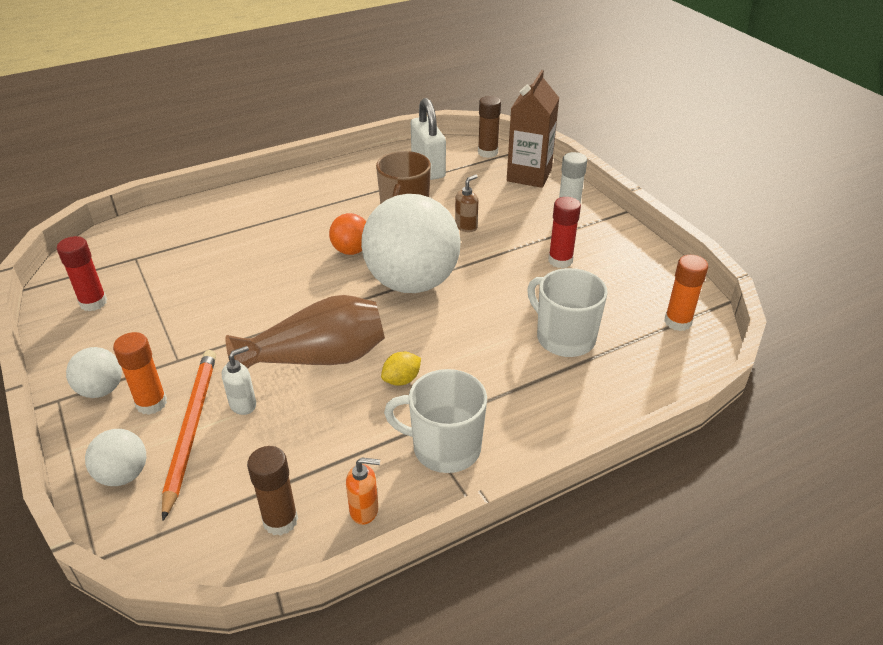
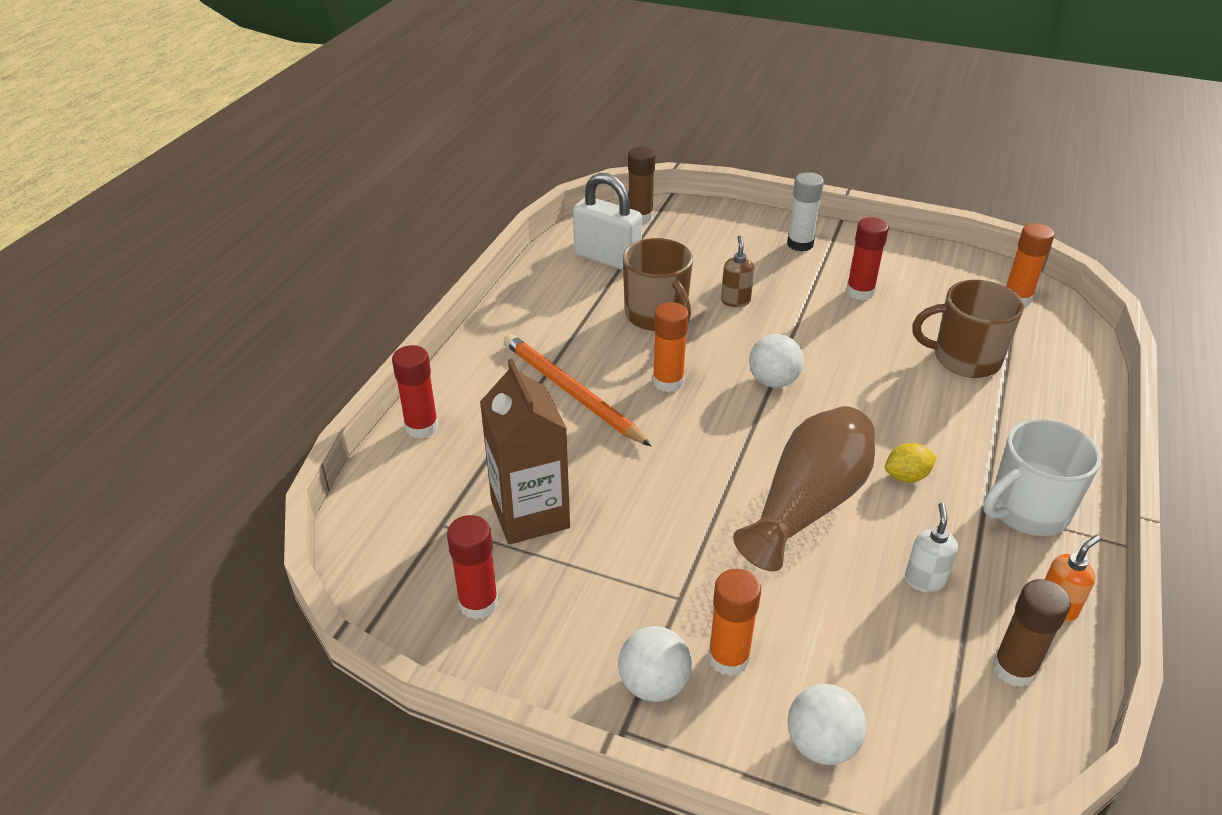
camera: 40 degrees left, 0 degrees up
orange pencil [162,350,216,521] -> orange pencil moved to [503,334,651,446]
white soap dispenser [222,346,256,415] -> white soap dispenser moved to [905,503,958,593]
orange ball [329,213,366,255] -> orange glue stick [653,302,689,392]
white ball [361,194,461,293] -> white ball [749,334,804,388], size x0.45
yellow lemon [381,352,421,386] -> yellow lemon turned 60 degrees clockwise [885,443,937,483]
brown carton [507,70,559,188] -> brown carton moved to [480,358,570,545]
white mug [527,268,608,357] -> brown mug [913,280,1024,378]
none -> red glue stick [392,345,439,439]

